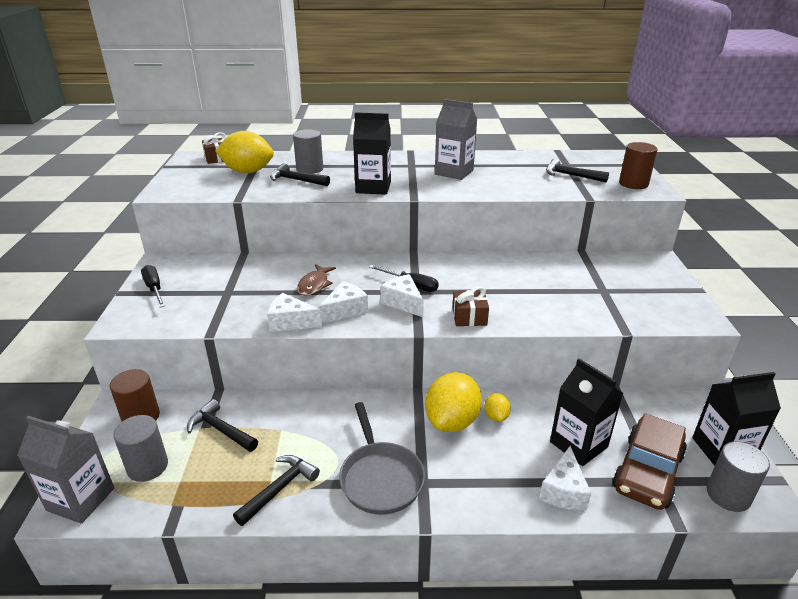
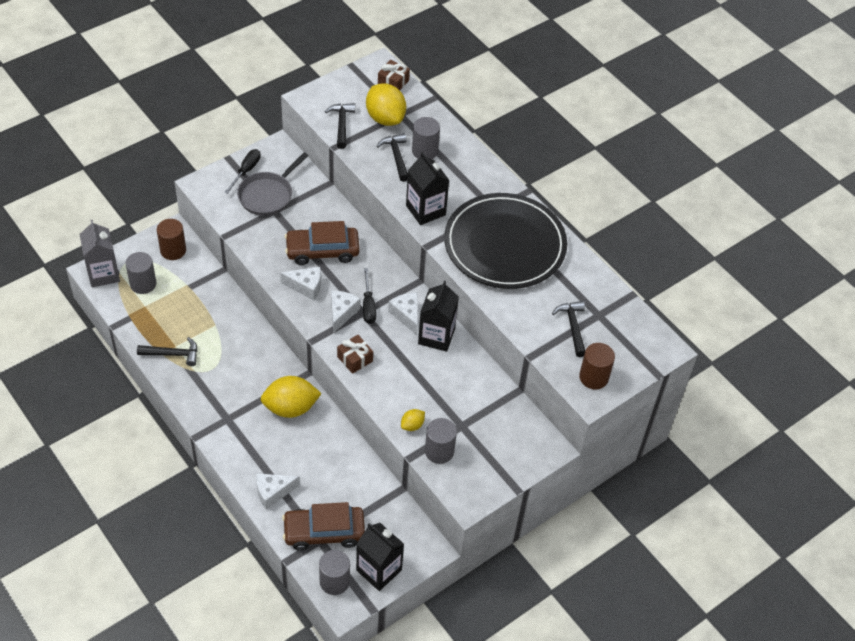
camera: 50 degrees right, 20 degrees up
black hammer [187,399,258,452] -> black hammer moved to [325,103,355,149]
white cheese [267,293,322,332] -> white cheese moved to [388,293,418,335]
brown fish [297,264,336,296] -> brown car [285,221,360,265]
grey pan [339,402,425,515] -> grey pan moved to [237,152,309,216]
grey carton [435,99,477,180] -> black plate [444,193,567,289]
yellow lemon [484,393,511,422] -> yellow lemon moved to [401,409,425,431]
black carton [550,358,623,466] -> black carton moved to [418,281,459,352]
none -> grey cylinder [425,418,457,464]

